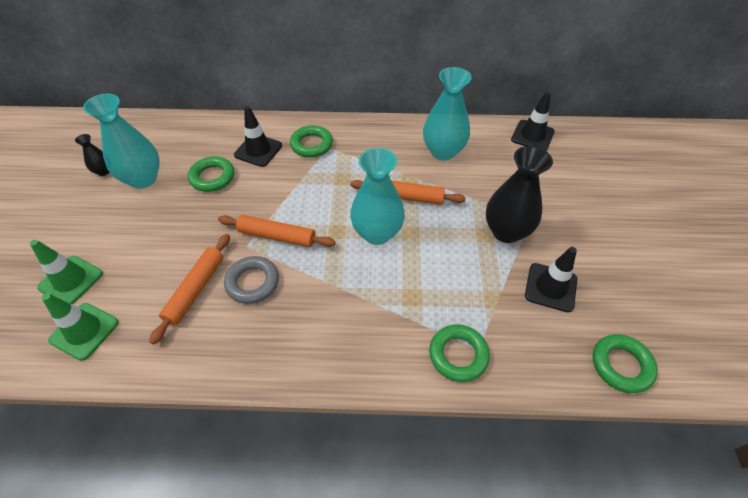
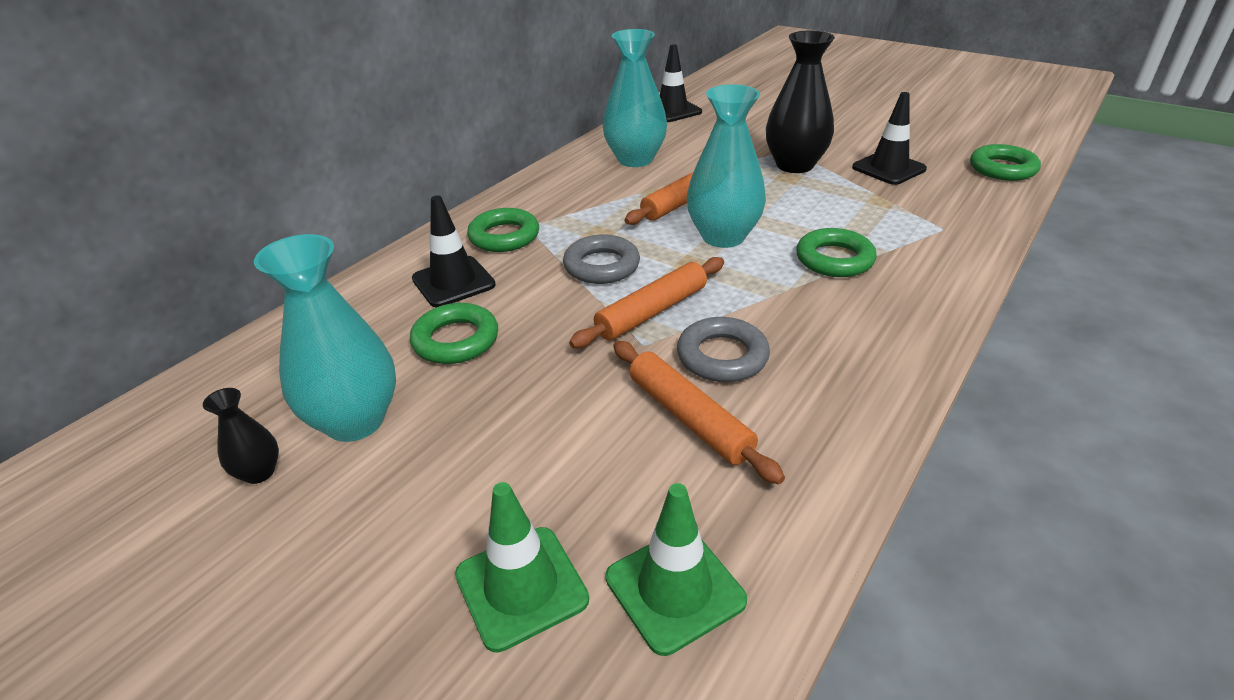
camera: 55 degrees left, 15 degrees down
green ring [429,325,490,382] -> green ring moved to [796,228,877,277]
none -> grey ring [563,234,640,284]

